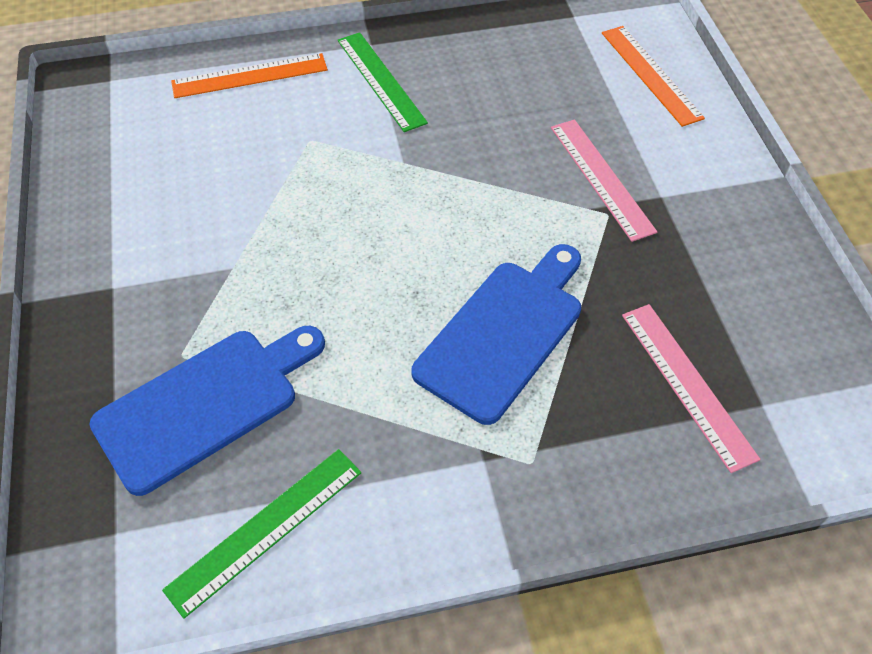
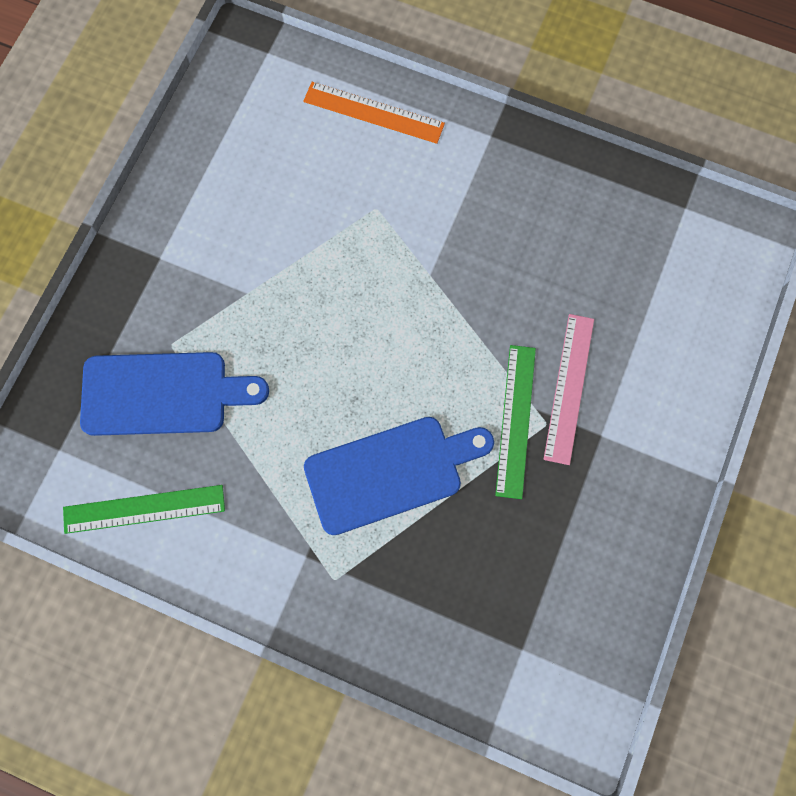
camera: 35 degrees right, 20 degrees up
green ruler [338,32,428,132] -> green ruler moved to [495,345,536,499]
orange ruler [602,26,705,127] -> none
pink ruler [622,304,761,473] -> none

